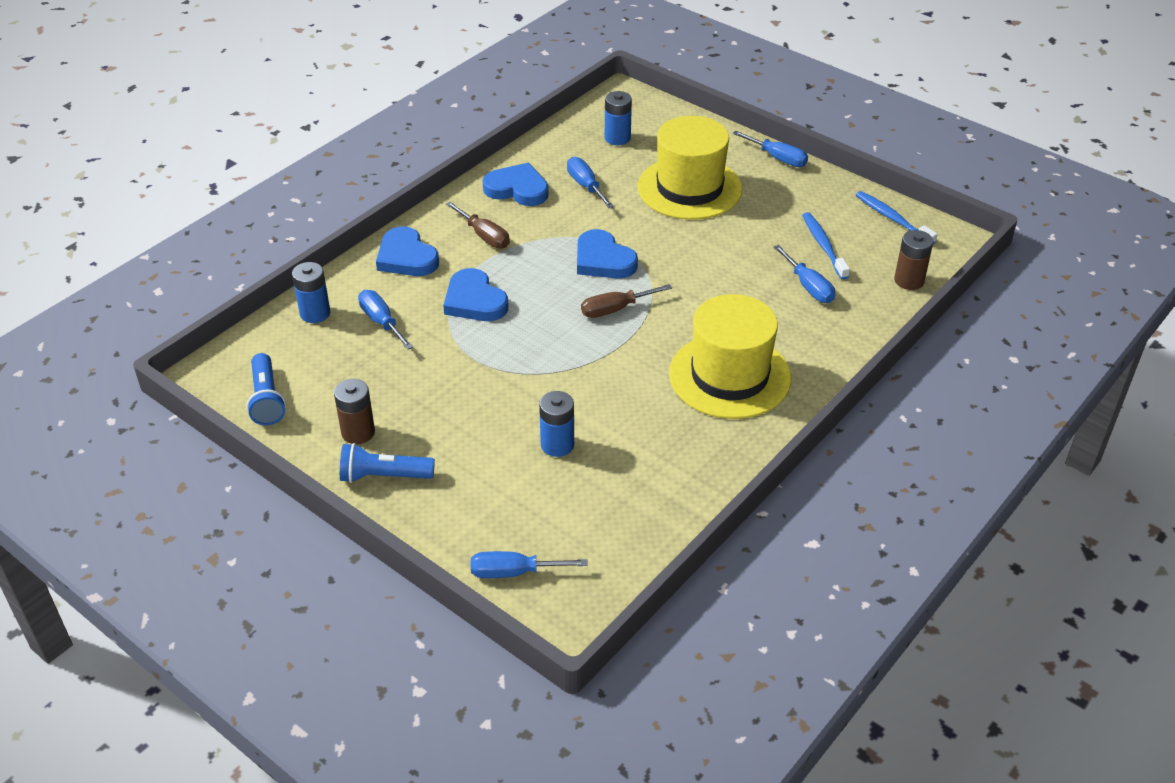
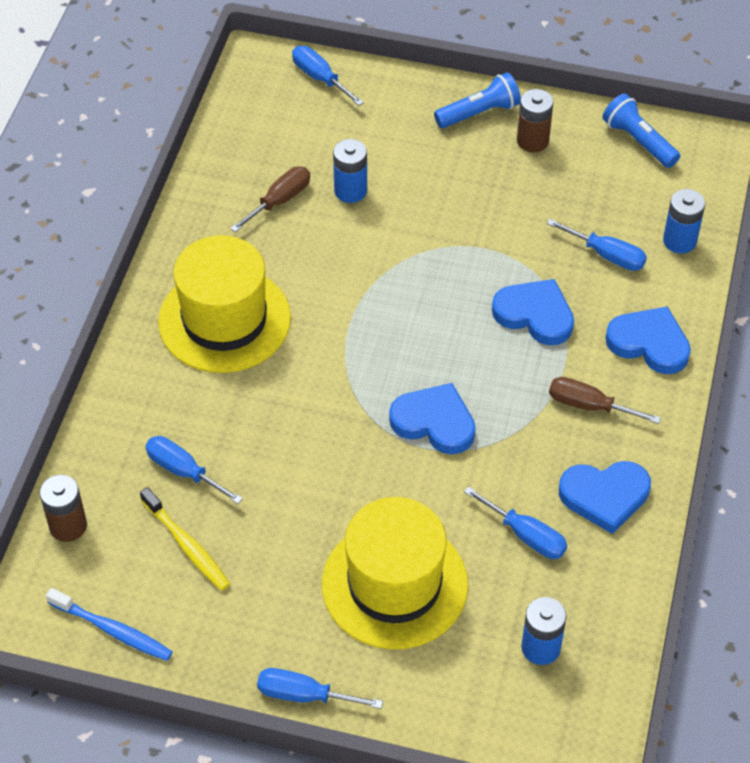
camera: 155 degrees right, 10 degrees up
blue screwdriver [471,551,588,578] -> blue screwdriver turned 105 degrees counterclockwise [292,46,364,106]
brown screwdriver [581,284,672,318] -> brown screwdriver moved to [230,166,310,232]
blue toothbrush [802,212,850,280] -> yellow toothbrush [140,487,230,591]

